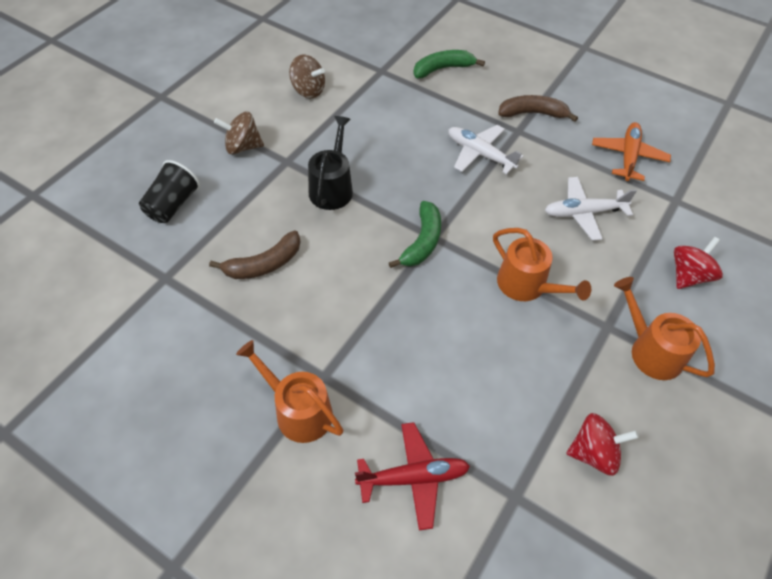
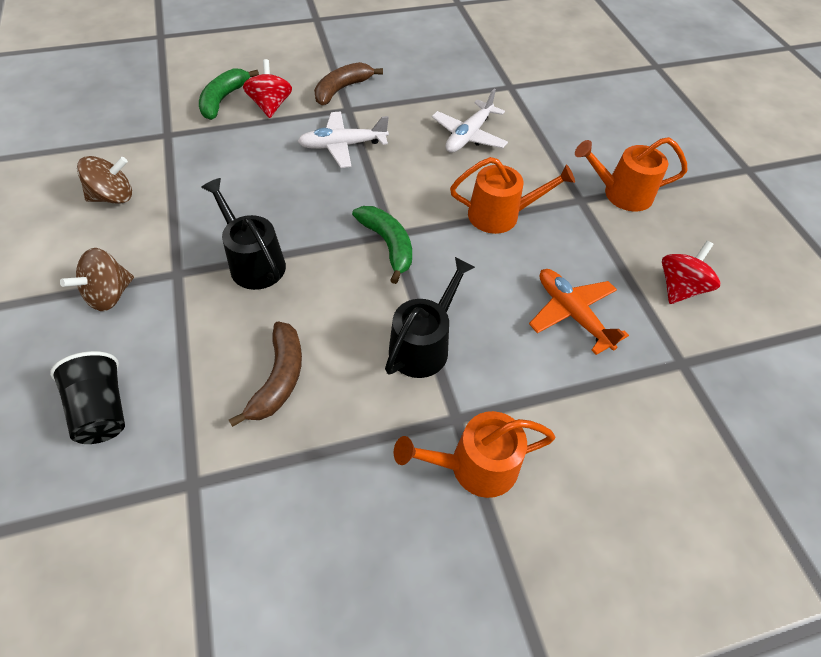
camera: 50 degrees left, 0 degrees up
red plane [355,422,470,531] -> none
orange plane [592,122,671,181] -> orange plane moved to [529,269,629,355]
red spinning top [674,237,723,289] -> red spinning top moved to [243,59,292,118]
none -> black watering can [385,257,475,378]

